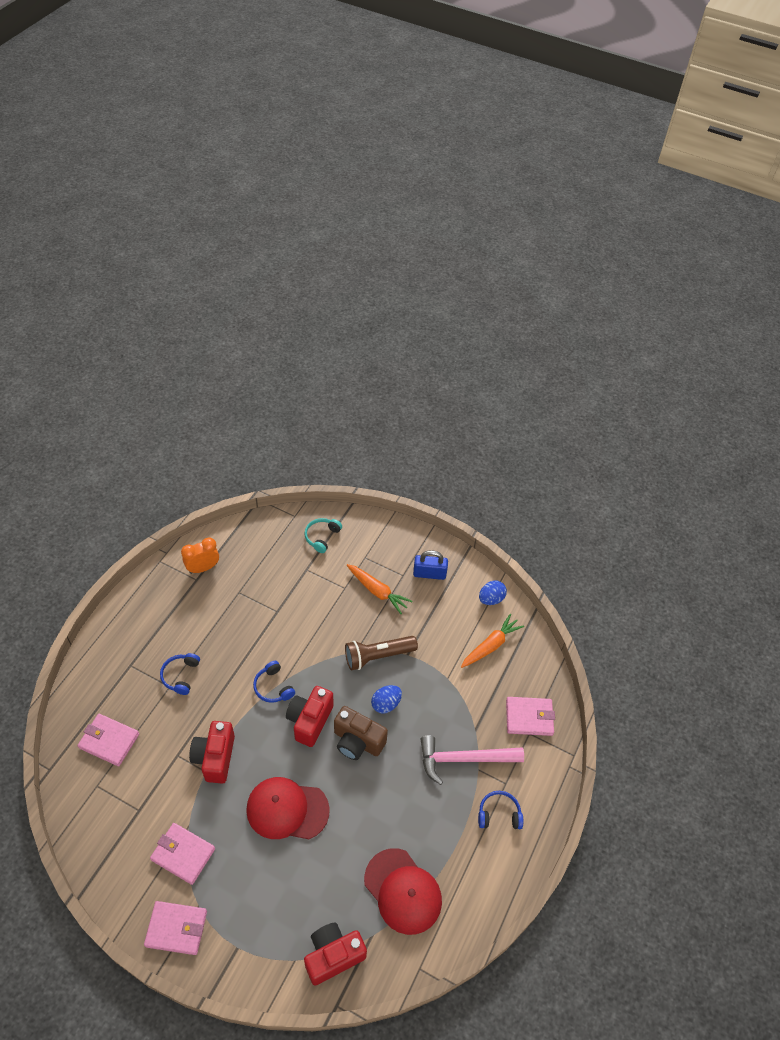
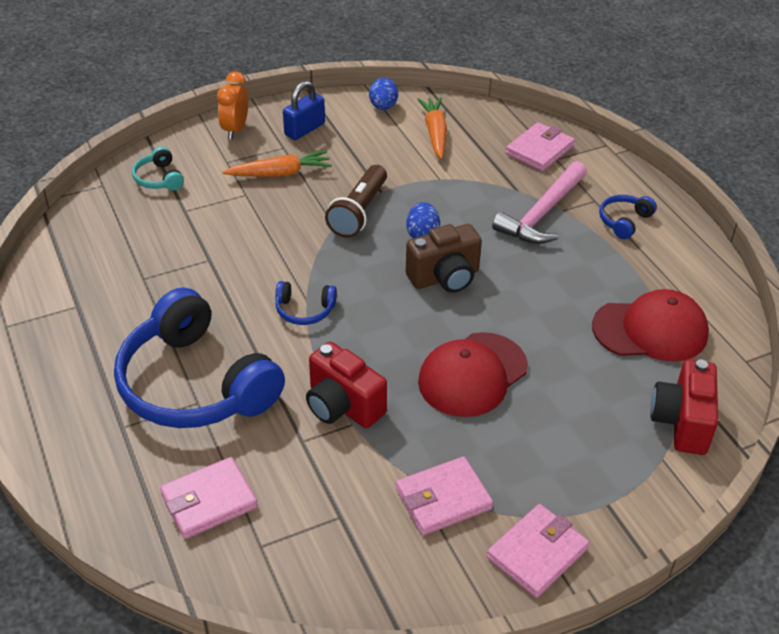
camera: 50 degrees left, 10 degrees down
blue headphones [160,653,200,695] -> blue headphones [114,288,285,428], size x2.43
orange clock [181,537,219,574] -> orange clock moved to [217,71,248,139]
red camera [286,686,334,747] -> none

